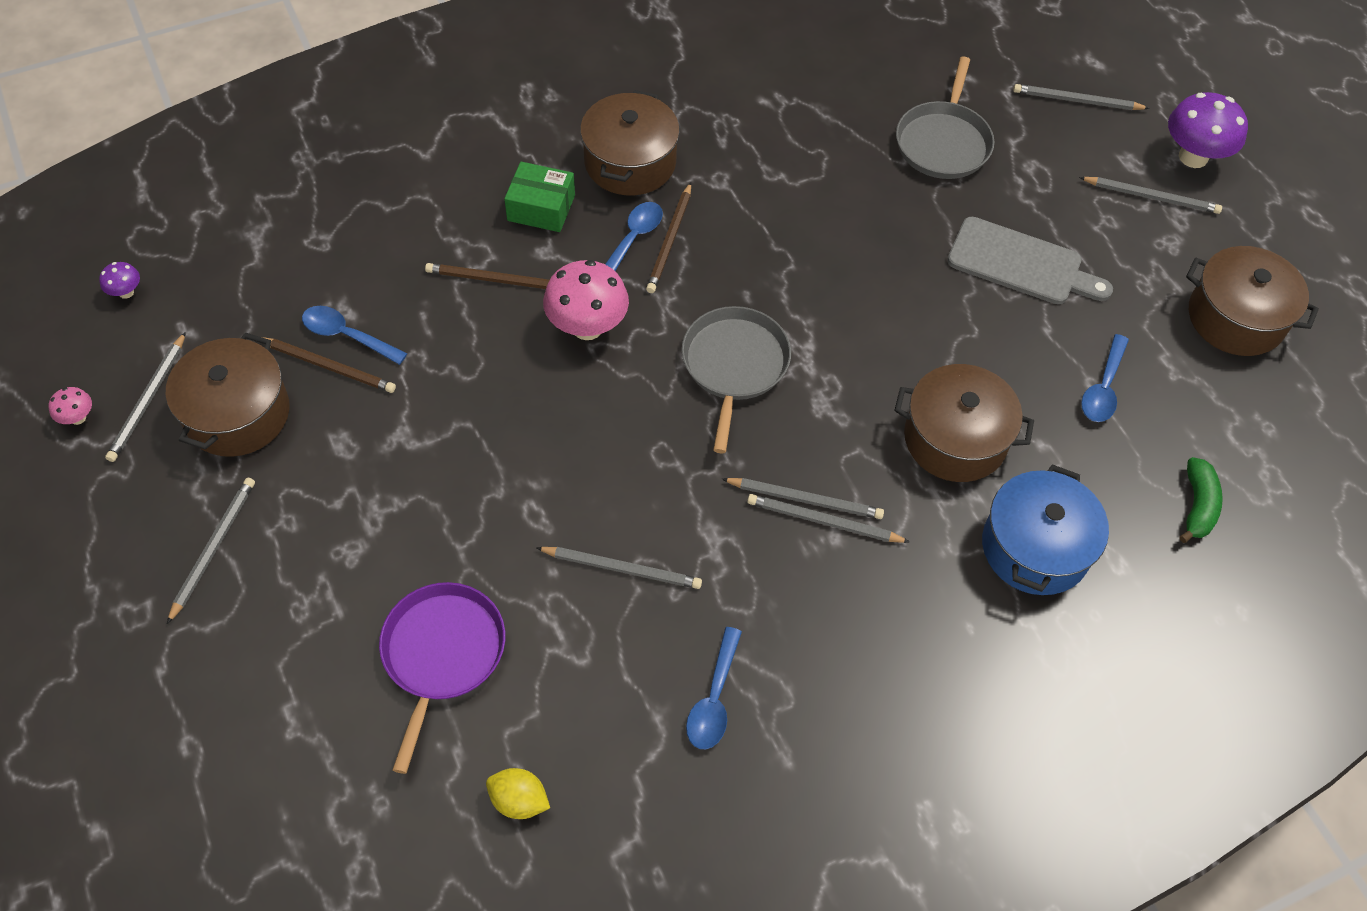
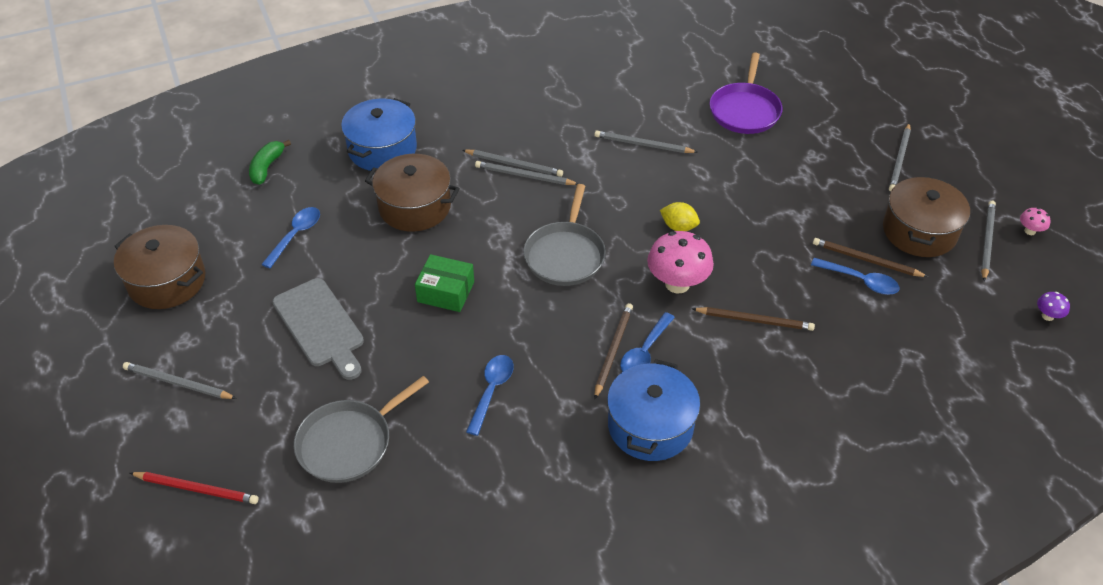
camera: 175 degrees left, 10 degrees down
yellow lemon [486,768,550,819] -> yellow lemon moved to [660,202,700,231]
green box [504,162,575,232] -> green box moved to [415,254,474,312]
brown pot [580,90,680,195] -> blue pot [607,359,700,461]
blue spoon [686,627,742,749] -> blue spoon moved to [466,355,514,436]
grey pan [896,56,994,179] -> grey pan turned 150 degrees counterclockwise [294,376,429,483]
grey cutting board [947,217,1113,304] -> grey cutting board turned 150 degrees counterclockwise [272,278,364,380]
grey pencil [1013,84,1150,110] -> red pencil [130,472,259,504]
purple mushroom [1168,92,1248,168] -> none

